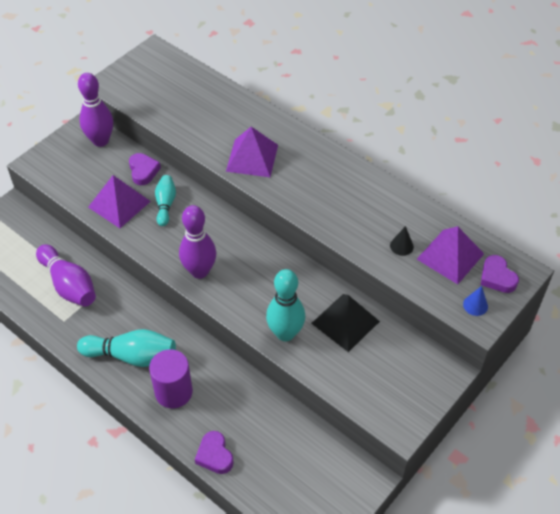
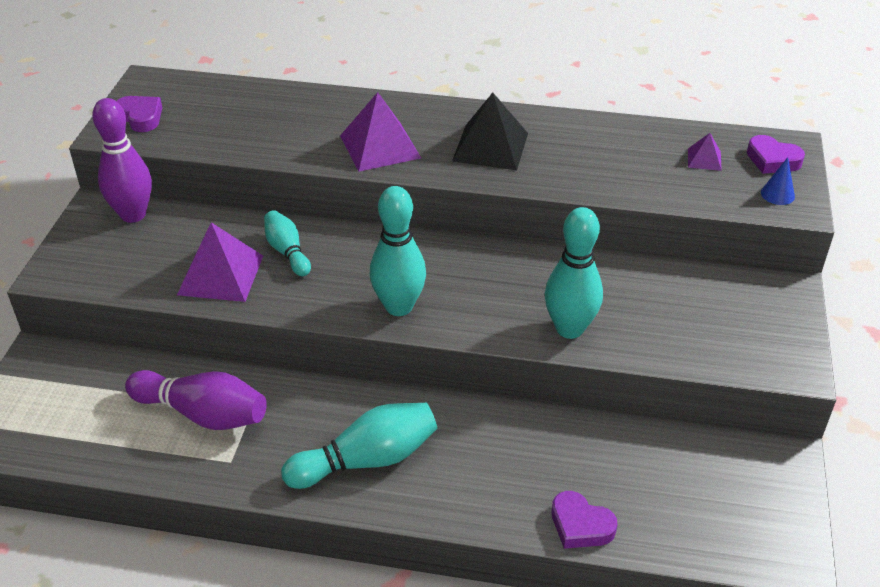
camera: 30 degrees left, 10 degrees down
purple heart [129,153,161,185] -> purple heart moved to [117,96,162,132]
purple cylinder [149,349,193,408] -> none
purple bowling pin [179,205,216,279] -> turquoise bowling pin [370,186,426,316]
black pyramid [311,294,380,352] -> black pyramid moved to [452,93,528,170]
black cone [390,226,414,256] -> none
purple pyramid [417,226,484,284] -> purple pyramid [688,133,722,171], size x0.50

